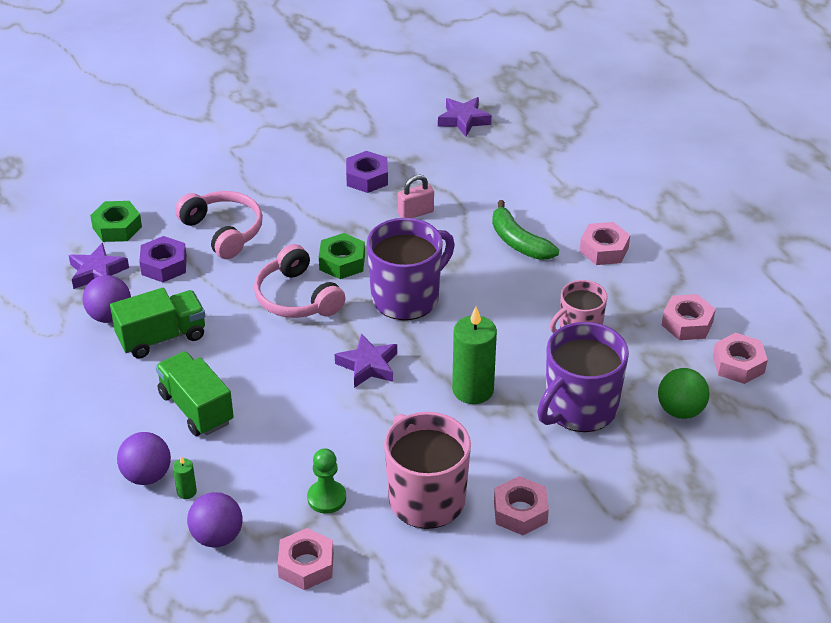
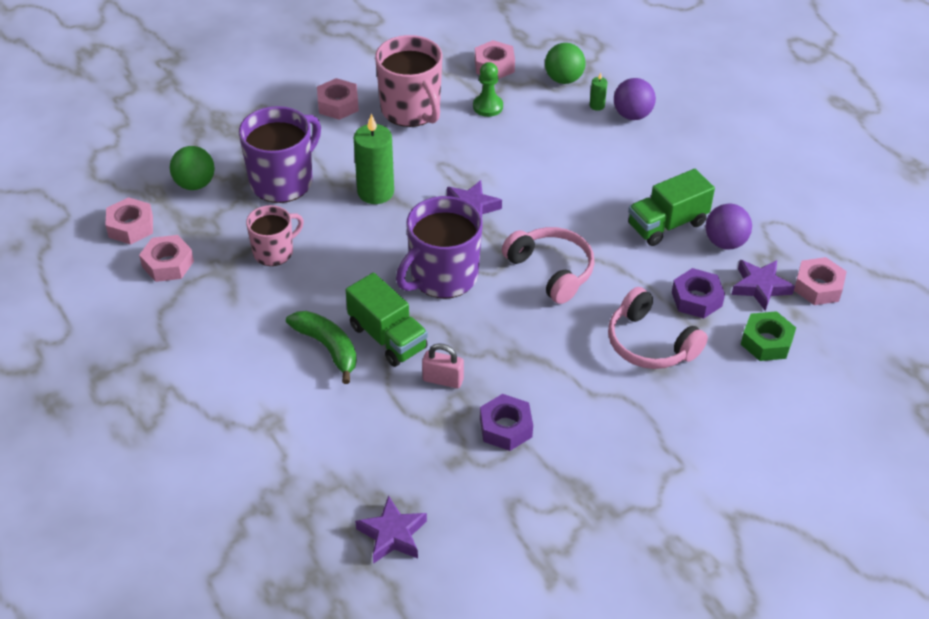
camera: 175 degrees right, 5 degrees up
green truck [155,351,234,436] -> green truck moved to [346,273,428,367]
purple ball [187,492,243,548] -> green ball [545,43,586,84]
green nut [319,233,365,279] -> none
pink padlock [398,175,434,218] -> pink padlock turned 45 degrees clockwise [422,343,464,388]
pink nut [580,222,630,265] -> pink nut moved to [794,257,847,305]

